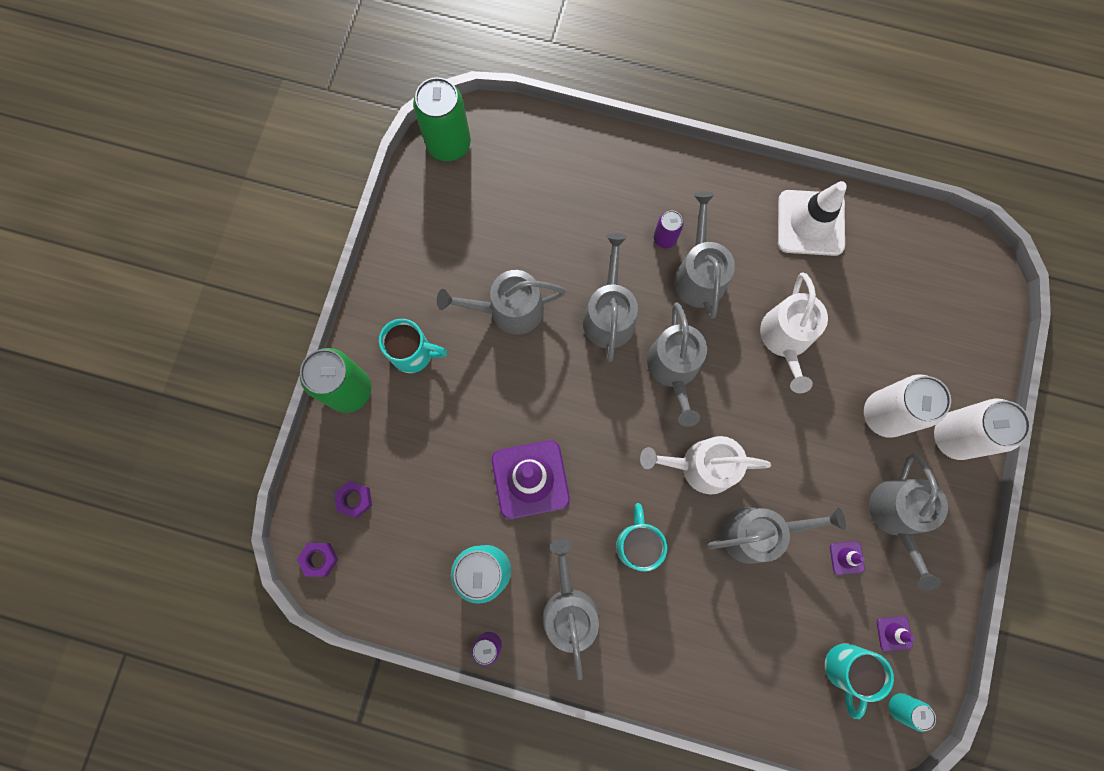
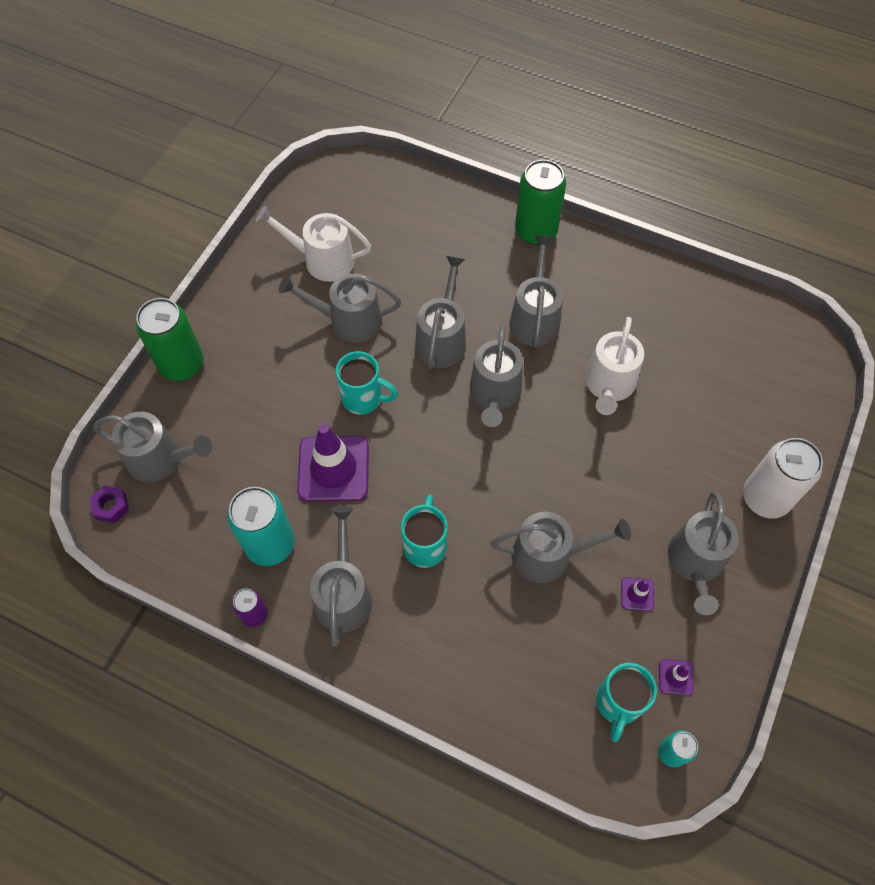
camera: 10 degrees right, 15 degrees down
purple nut [334,481,372,518] -> grey watering can [93,412,212,483]
turquoise mug [379,319,447,373] -> turquoise mug moved to [336,351,398,414]
green can [413,77,471,161] -> green can moved to [515,160,566,245]
white watering can [640,436,771,494] -> white watering can moved to [256,205,371,282]
purple can [654,210,684,248] -> none
white traffic cone [778,181,847,256] -> none
white can [864,374,951,438] -> none

